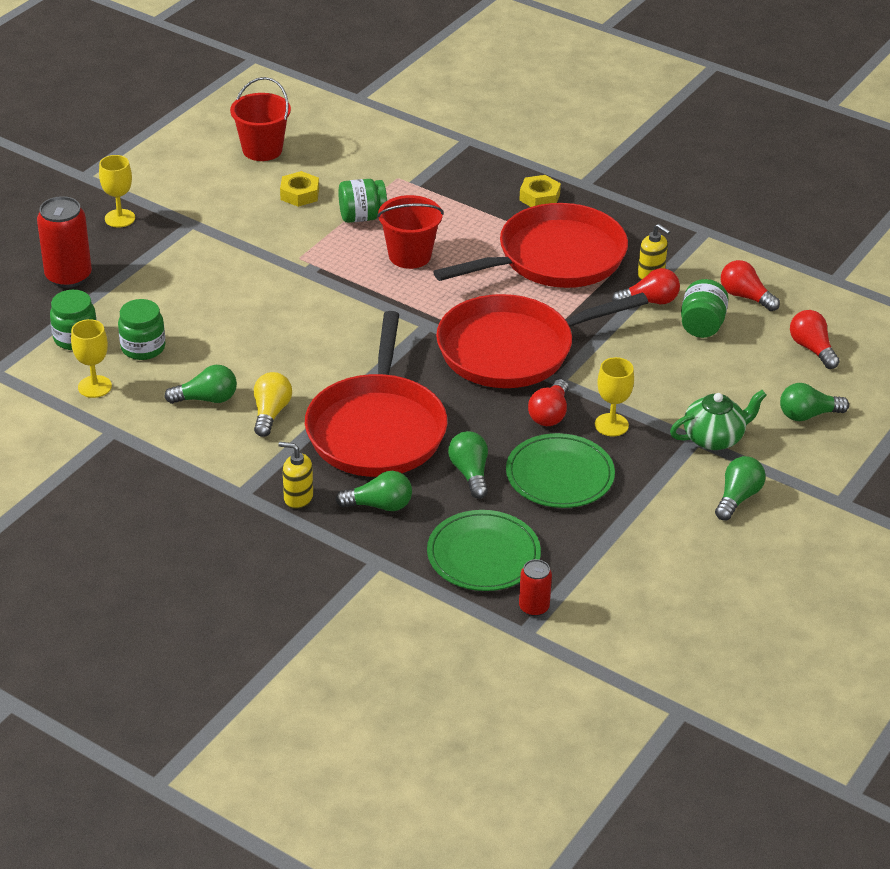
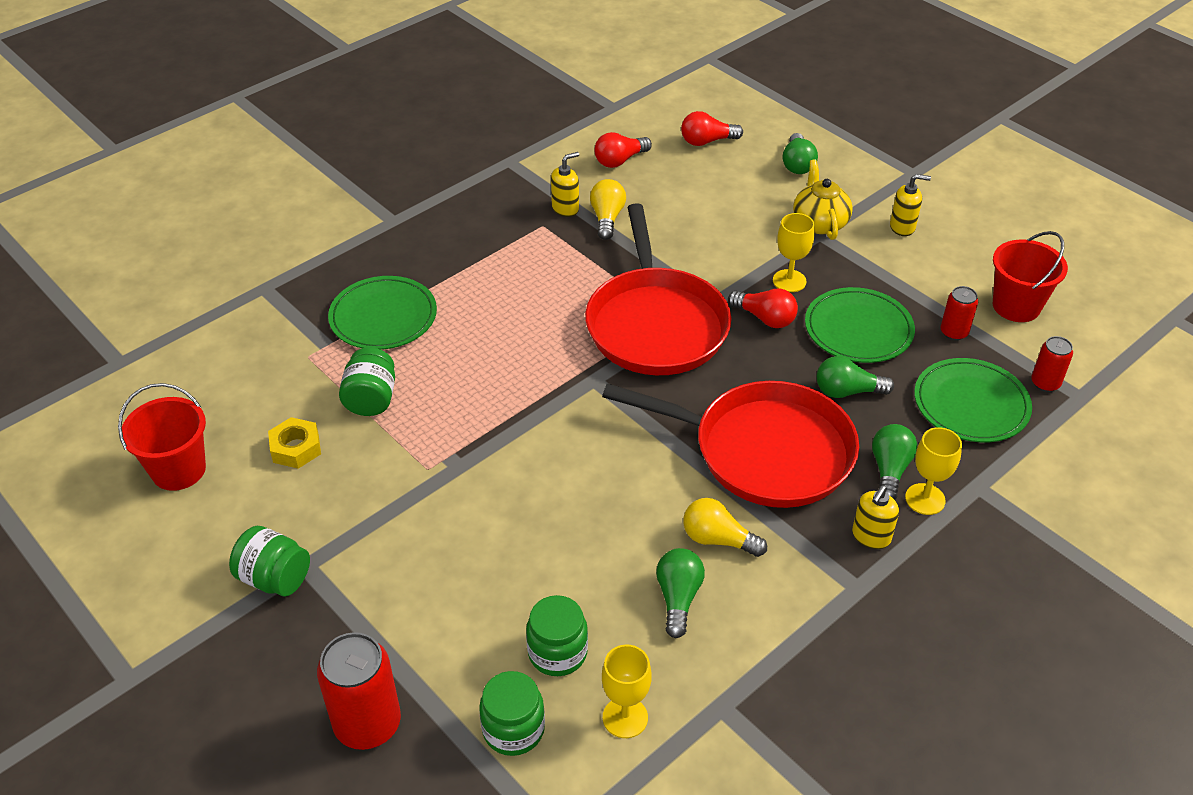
camera: 75 degrees left, 5 degrees up
yellow goblet [99,155,135,227] -> yellow goblet moved to [905,427,962,515]
red bucket [377,195,444,269] -> red bucket moved to [993,231,1068,322]
red pan [433,203,628,288] -> none
yellow nut [519,175,561,207] -> none
red light bulb [612,268,680,304] -> yellow light bulb [590,179,626,240]
green teapot [670,390,767,450] -> yellow teapot [793,159,853,240]
green jar [681,279,729,338] -> green jar moved to [229,526,310,597]
green light bulb [715,456,766,520] -> yellow soap dispenser [890,174,931,236]
none -> green plate [328,276,437,350]
none -> red can [940,286,978,340]

